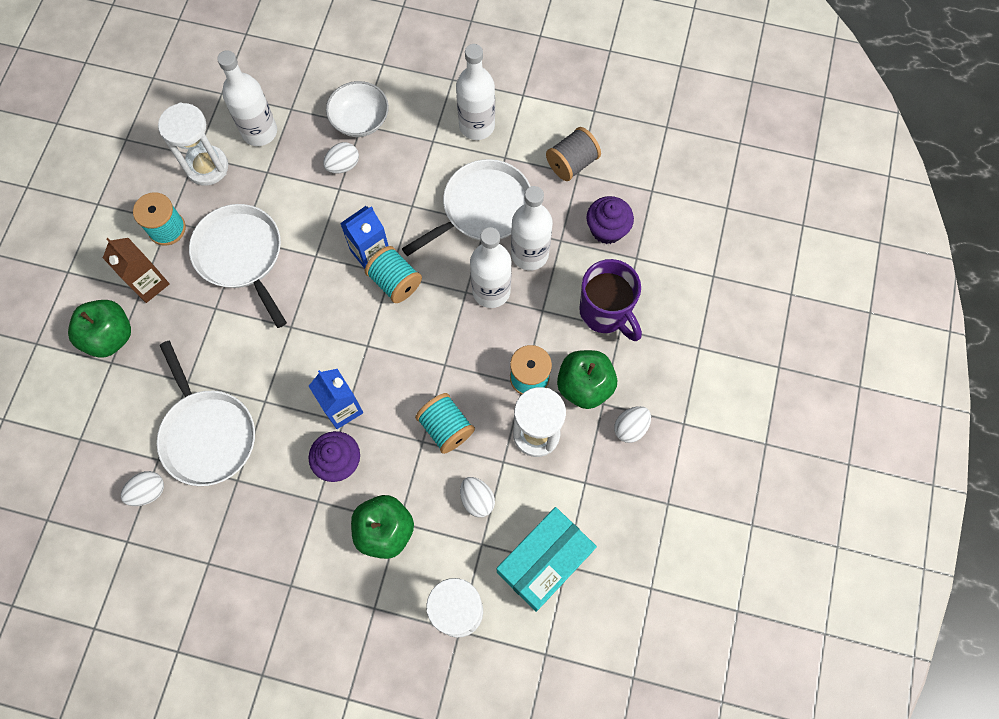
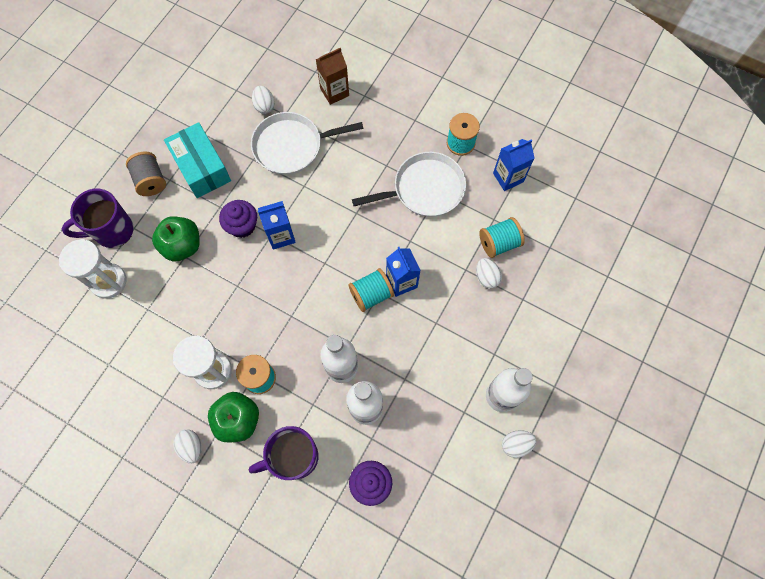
camera: 105 degrees right, 0 degrees up
green apple [68,300,131,357] -> none
brown carton [103,238,170,303] -> brown carton moved to [316,48,349,105]
white hourglass [158,103,228,186] -> blue carton [493,139,535,191]
white bottle [217,50,277,146] -> none
white bowl [326,81,389,137] -> none
white pan [402,159,531,256] -> none
turquoise spool [415,393,475,454] -> turquoise spool moved to [479,217,525,258]
white egg [460,477,495,517] -> white egg moved to [502,430,536,458]
turquoise box [497,507,597,612] -> turquoise box moved to [164,122,231,198]
grey spool [546,127,601,181] -> grey spool moved to [126,151,166,196]
none -> purple mug [61,189,134,248]

